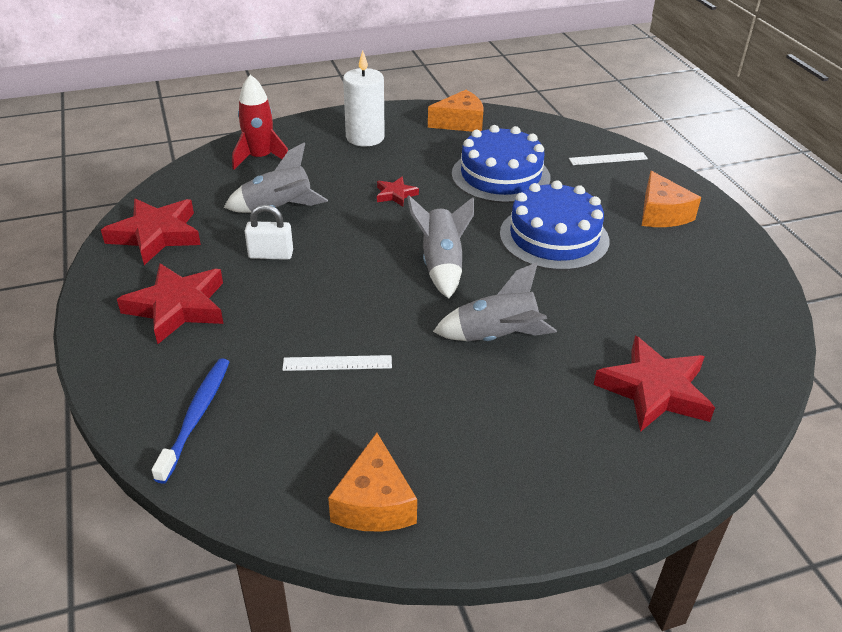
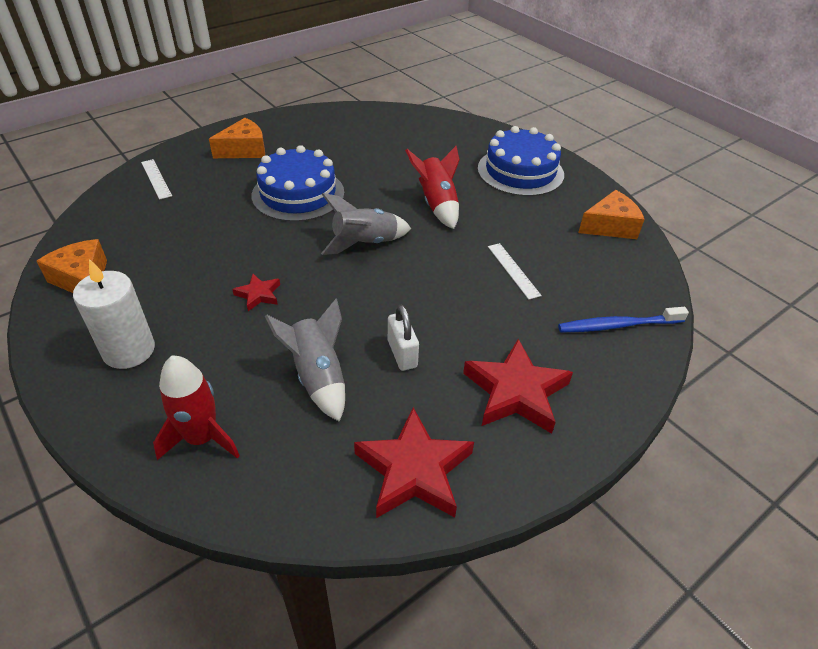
camera: 110 degrees left, 5 degrees up
grey rocket [433,262,557,341] -> red rocket [405,146,460,229]
blue cake [452,125,551,203] -> blue cake moved to [477,126,564,196]
red star [593,336,715,432] -> none

